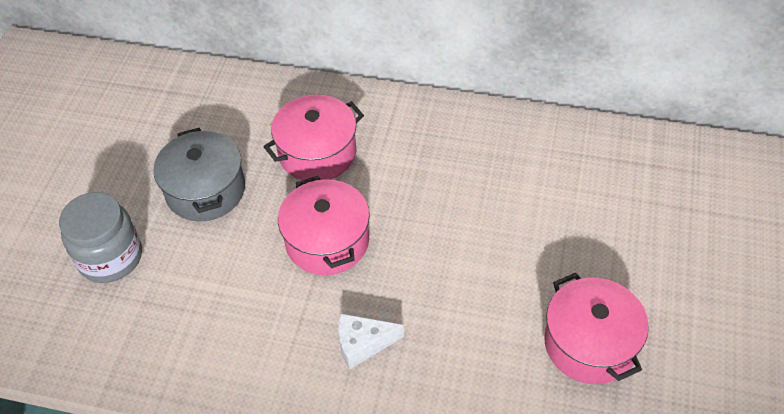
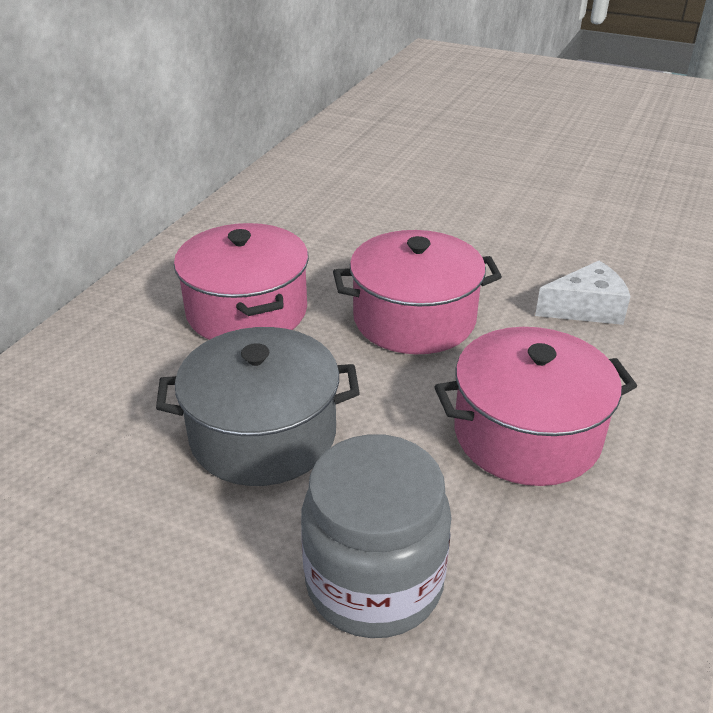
camera: 80 degrees left, 15 degrees down
white cheese [338,313,404,370] -> white cheese turned 105 degrees counterclockwise [535,261,631,325]
pink pot [544,273,649,384] -> pink pot moved to [434,327,637,486]

